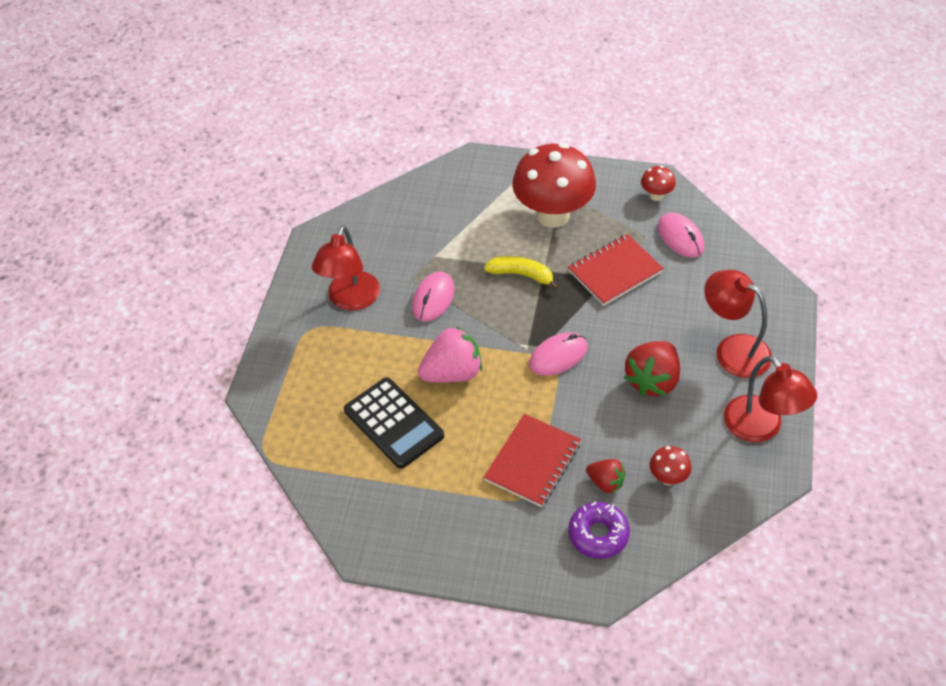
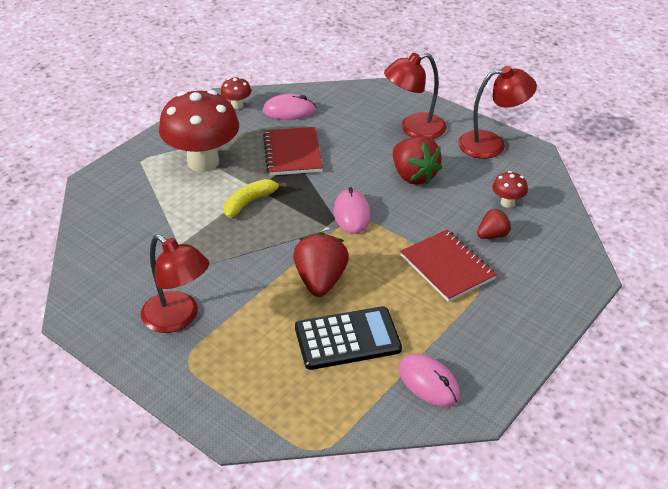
camera: 65 degrees left, 10 degrees down
pink mouse [412,271,455,322] -> pink mouse moved to [399,353,460,407]
pink strawberry [418,326,482,383] -> red strawberry [293,232,349,297]
purple donut [568,502,630,559] -> none

